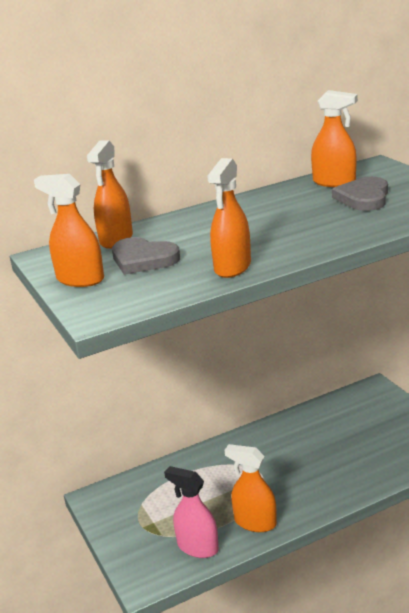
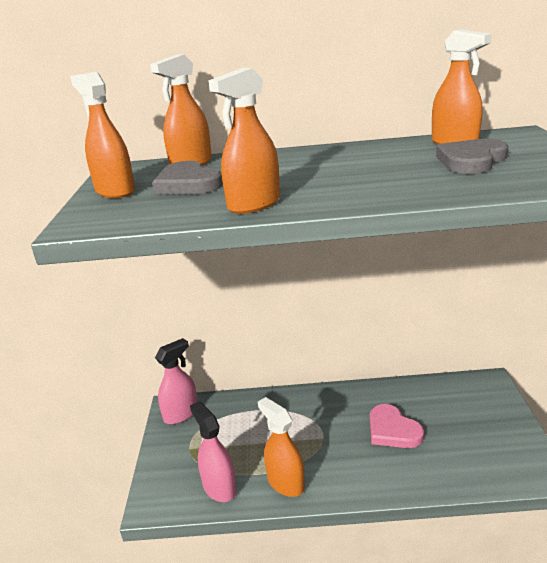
camera: 25 degrees right, 0 degrees up
none -> pink spray bottle [155,338,198,424]
none -> pink heart [370,404,424,448]

